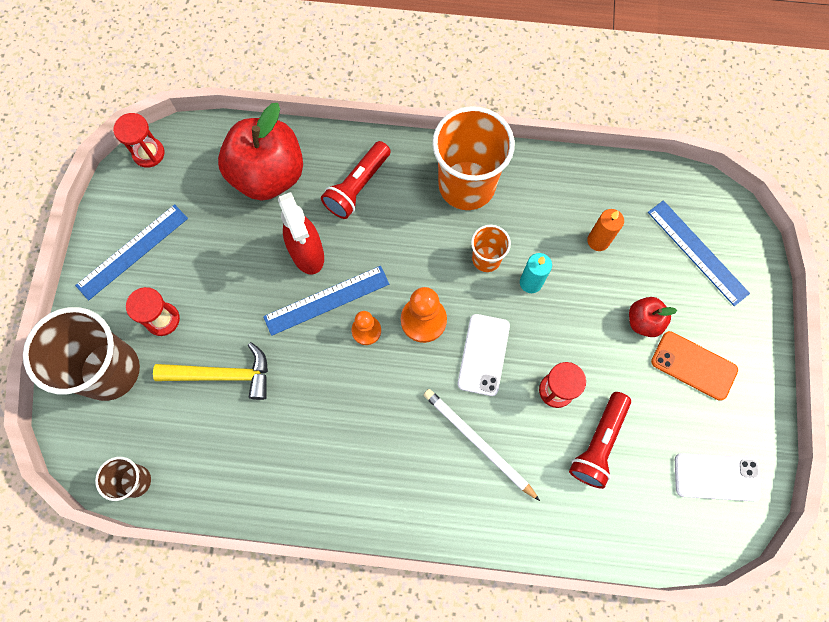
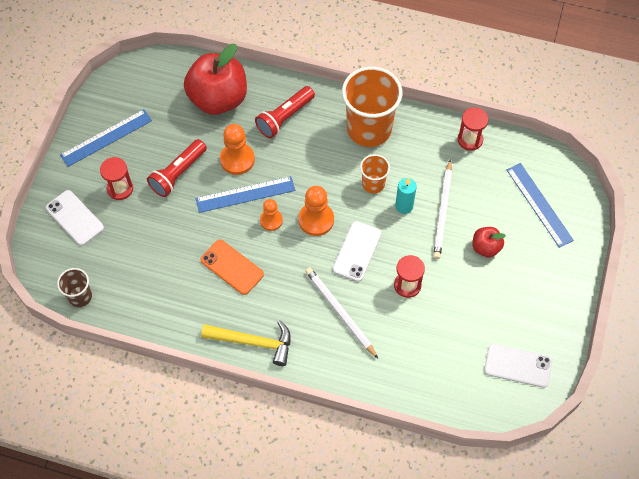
camera: 10 degrees right, 10 degrees down
brown cup [23,307,140,401] -> white phone [46,190,104,246]
red hourglass [113,113,165,168] -> red hourglass moved to [458,108,488,151]
yellow hammer [153,342,268,400] -> yellow hammer moved to [201,320,291,366]
red spray bottle [278,192,324,275] -> orange pawn [220,124,255,175]
red flashlight [569,392,631,489] -> red flashlight moved to [147,139,207,197]
orange candle [587,209,624,251] -> none
orange phone [651,331,738,401] -> orange phone moved to [200,240,264,295]
none -> white pencil [433,159,452,259]

